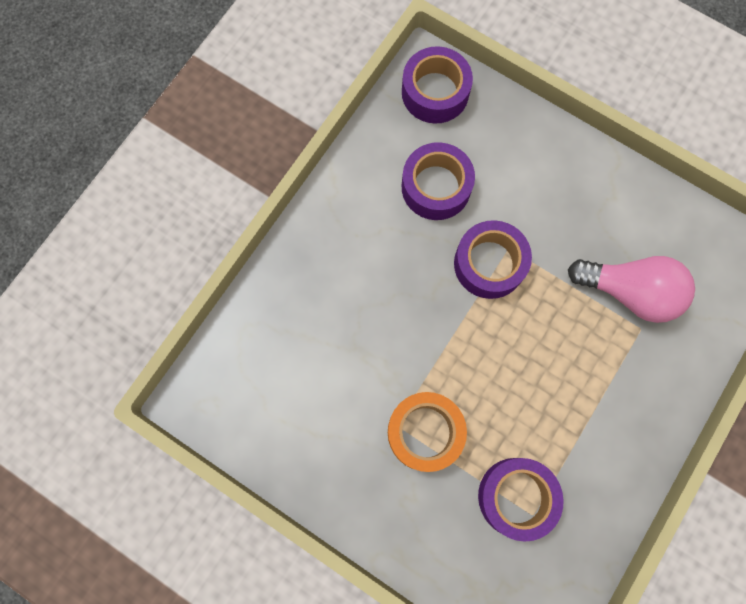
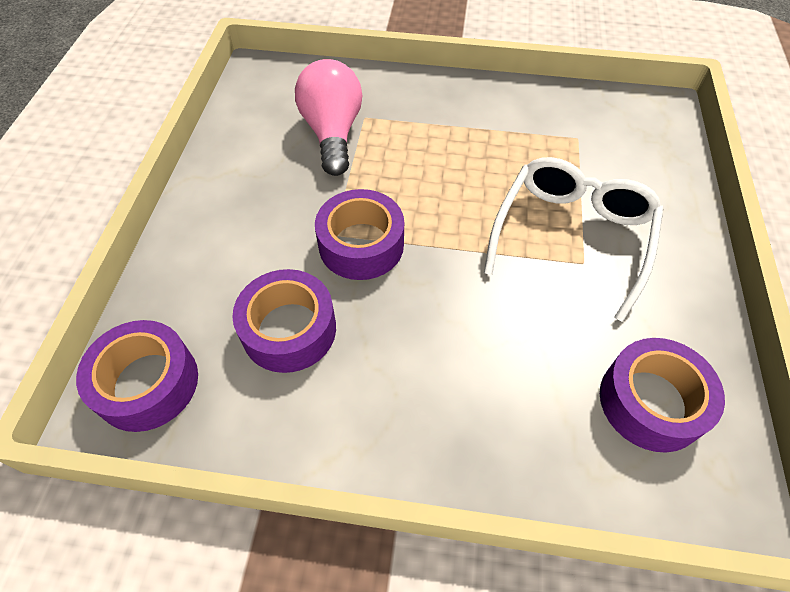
camera: 115 degrees left, 20 degrees down
orange tape [388,392,467,472] -> white glasses [484,157,663,322]
purple tape [478,458,564,542] -> purple tape moved to [600,338,725,453]

